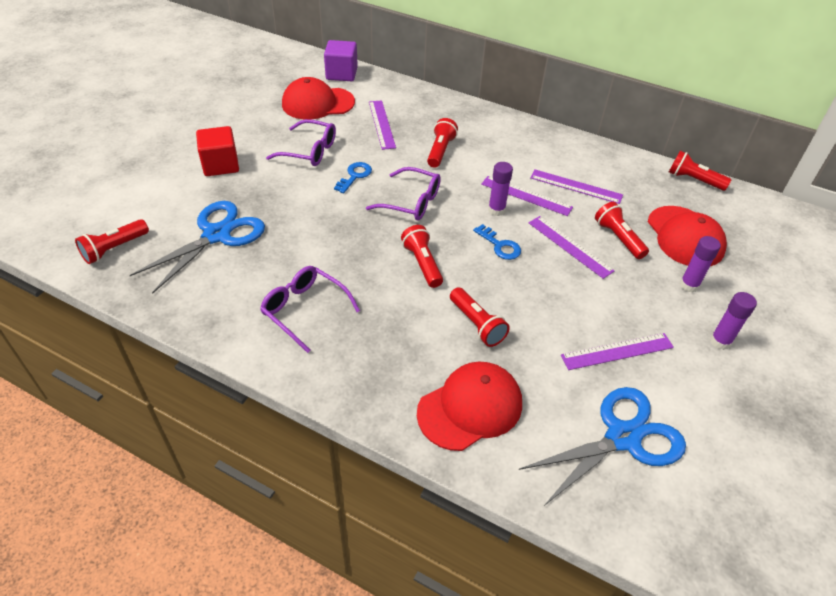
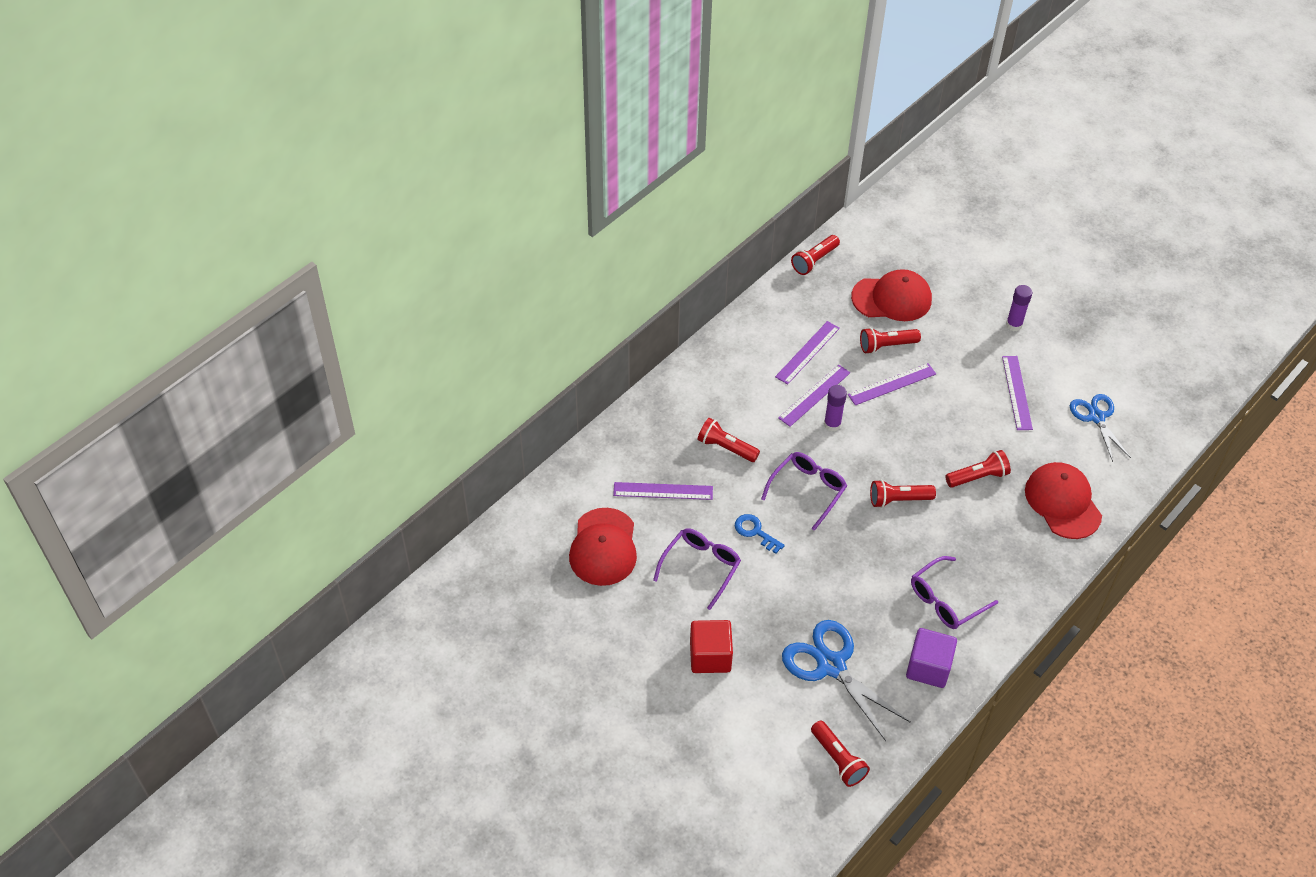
camera: 75 degrees left, 5 degrees up
purple cube [324,40,358,81] -> purple cube moved to [906,628,957,688]
blue key [473,224,521,260] -> none
blue scissors [519,387,686,506] -> blue scissors [1070,394,1131,462], size x0.66
purple glue stick [680,236,721,293] -> none

